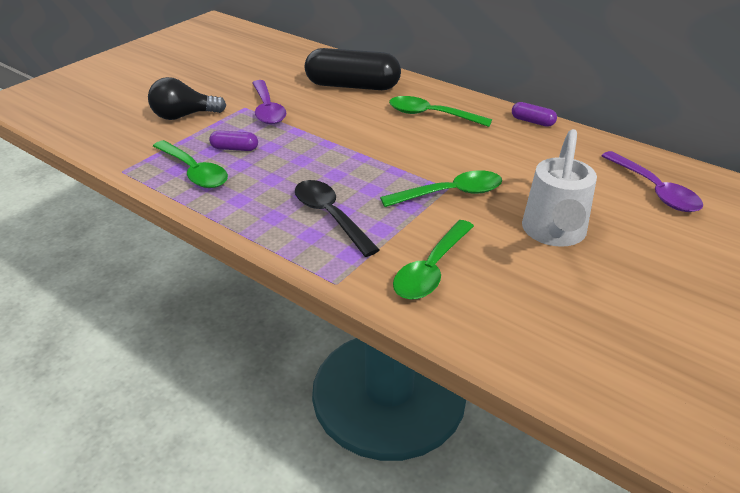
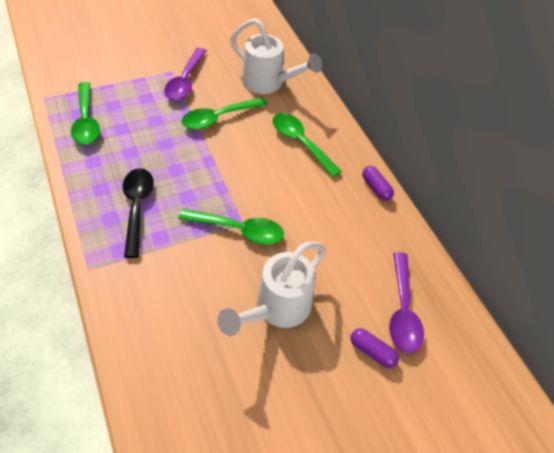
camera: 25 degrees right, 15 degrees up
black light bulb [148,77,226,120] -> none
purple capsule [209,131,258,151] -> purple capsule moved to [351,328,399,368]
black capsule [305,48,401,90] -> white watering can [230,18,322,94]
green spoon [393,220,474,300] -> green spoon moved to [181,97,268,130]

